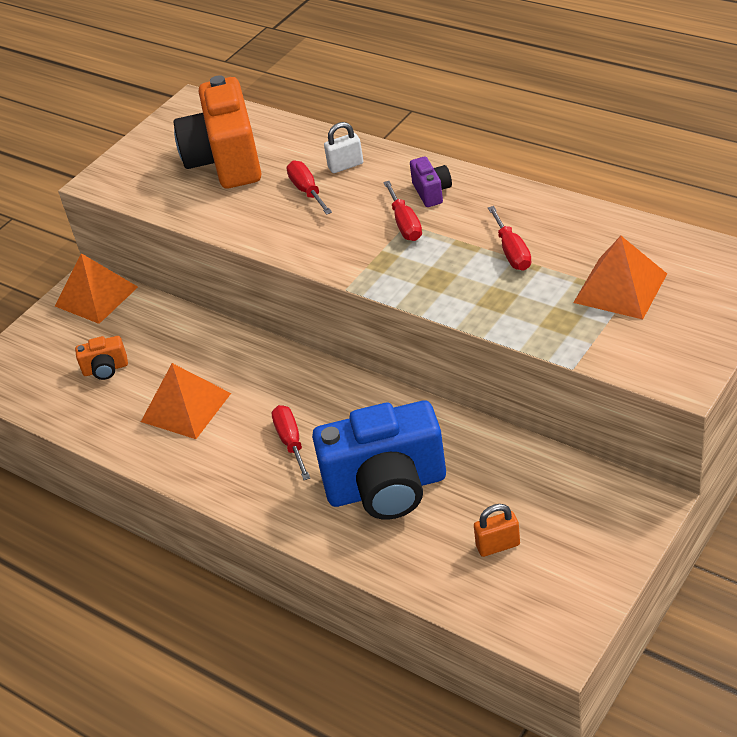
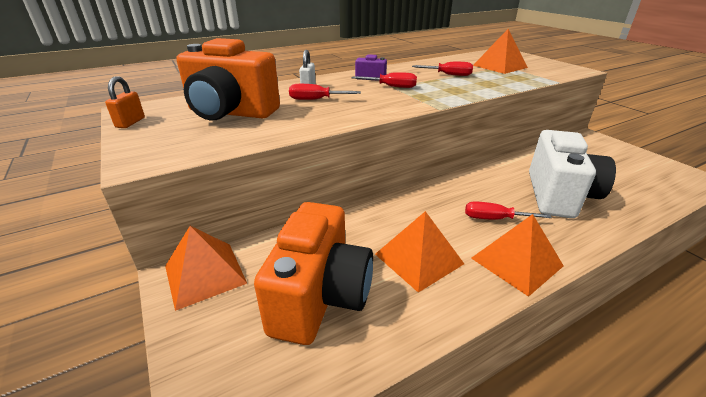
camera: 70 degrees left, 10 degrees down
orange camera [75,336,128,380] -> orange camera [254,202,373,345], size x2.32
blue camera [312,401,446,520] -> white camera [529,130,616,218]
orange padlock [474,504,520,557] -> orange padlock moved to [105,76,145,128]
none -> orange pyramid [471,214,564,297]

